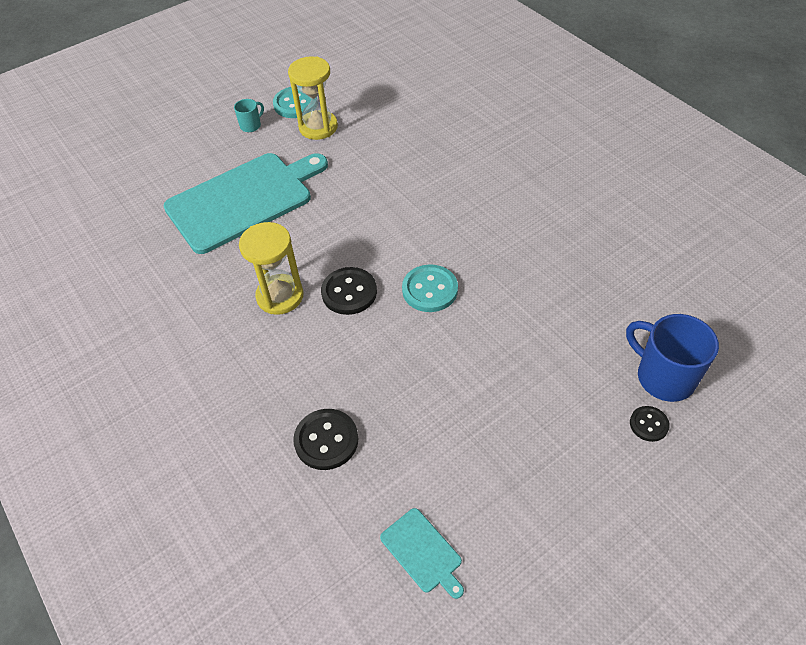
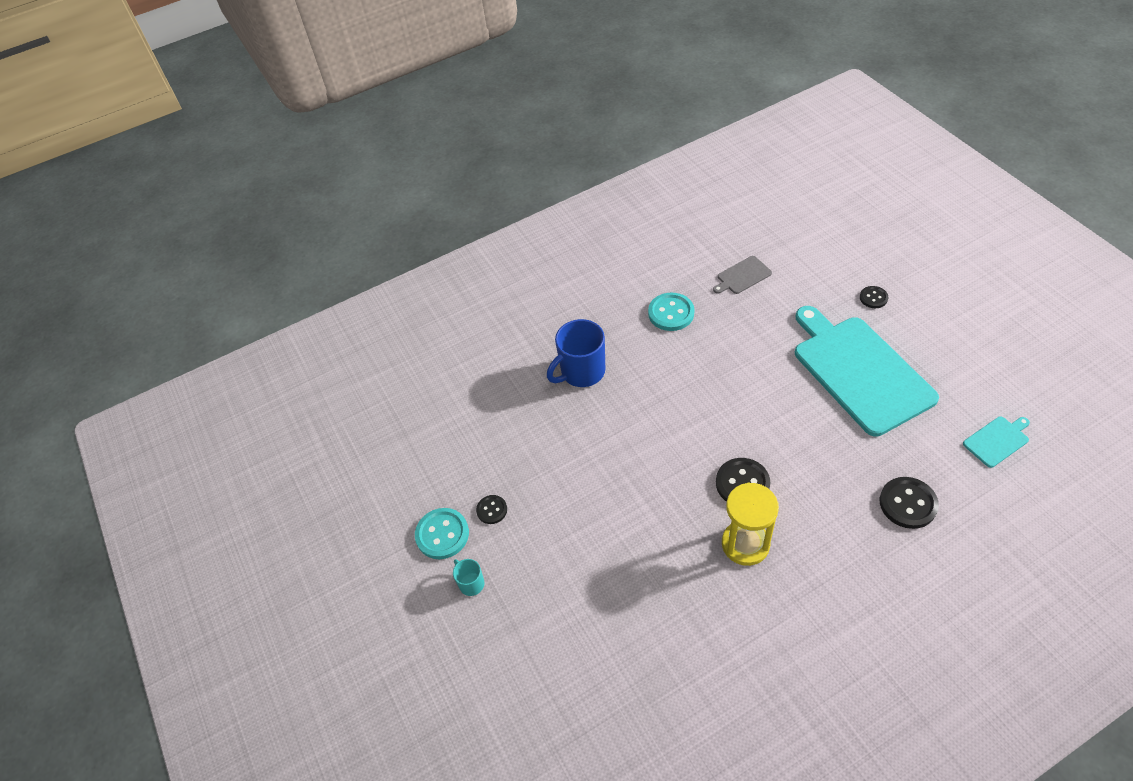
camera: 80 degrees left, 0 degrees up
turquoise cutting board [163,153,328,254] -> turquoise cutting board moved to [795,306,939,437]
yellow hourglass [288,56,338,140] -> black button [476,495,507,524]
turquoise button [402,265,458,312] -> turquoise button moved to [648,293,694,331]
blue mug [626,314,719,402] -> blue mug moved to [547,319,605,387]
none -> grey cutting board [713,256,772,294]

